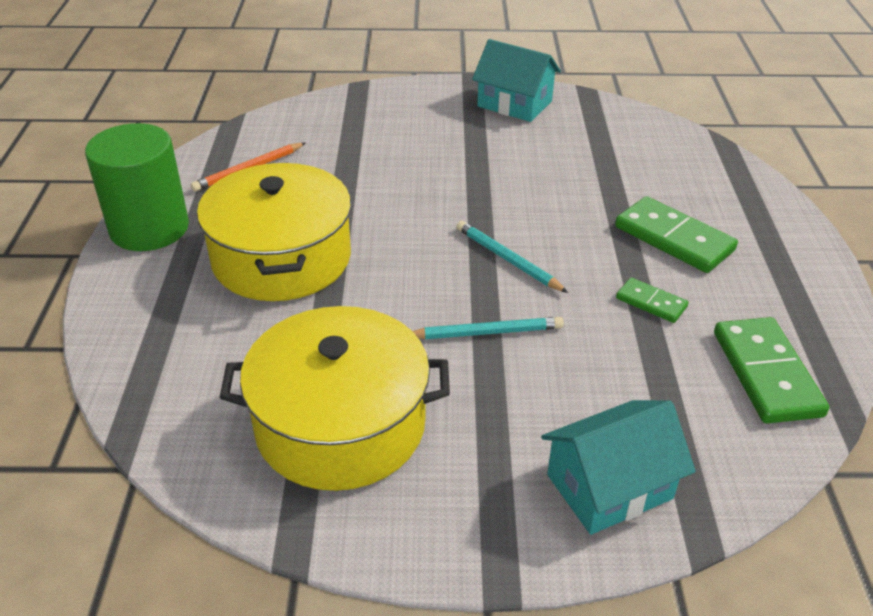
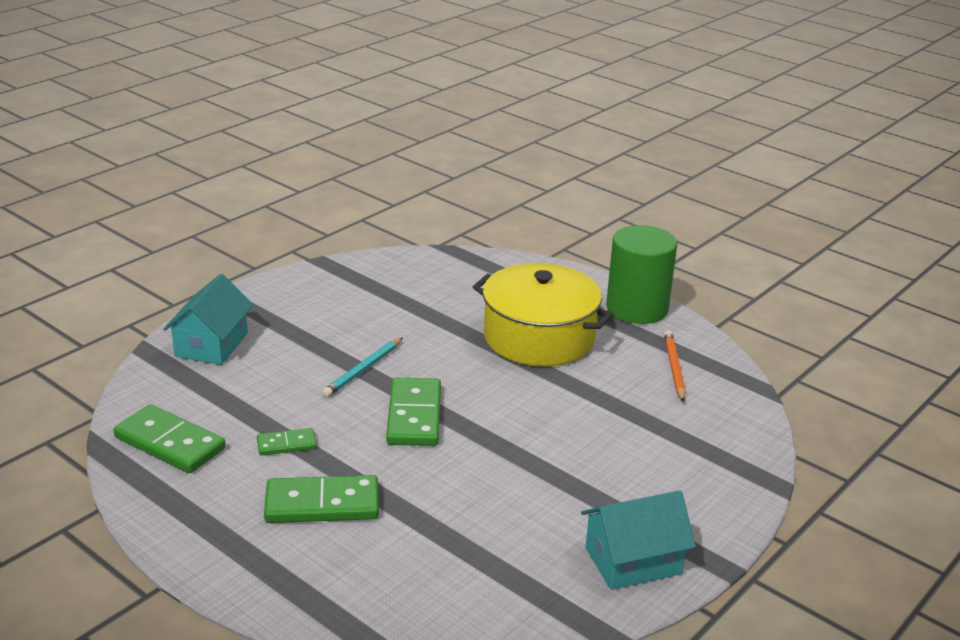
camera: 130 degrees right, 10 degrees down
yellow pot [219,306,450,491] -> none
turquoise pencil [456,221,568,293] -> green domino [386,378,441,446]

